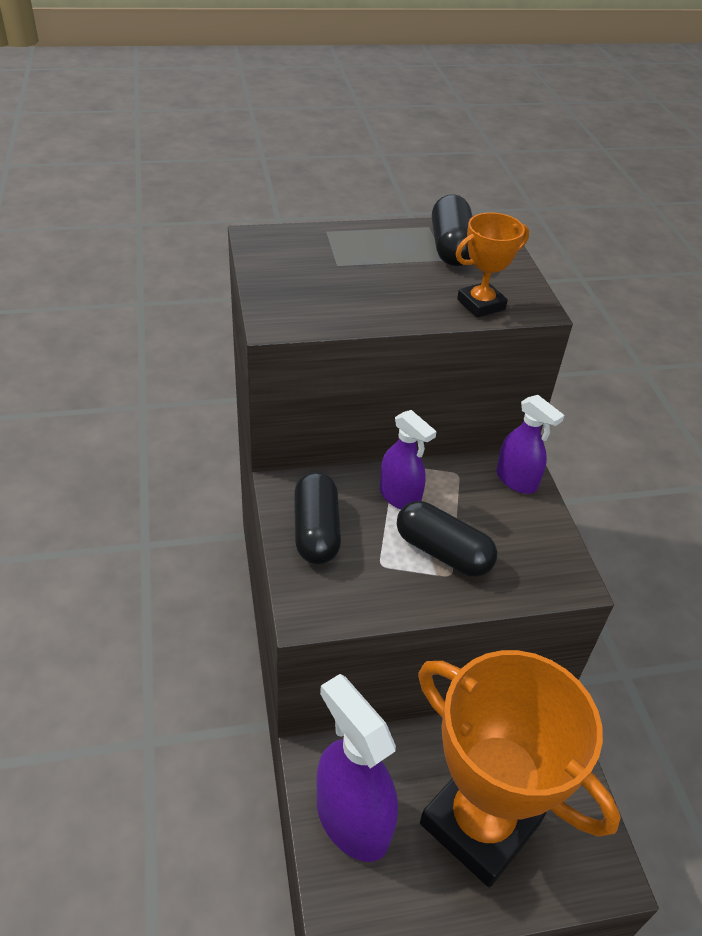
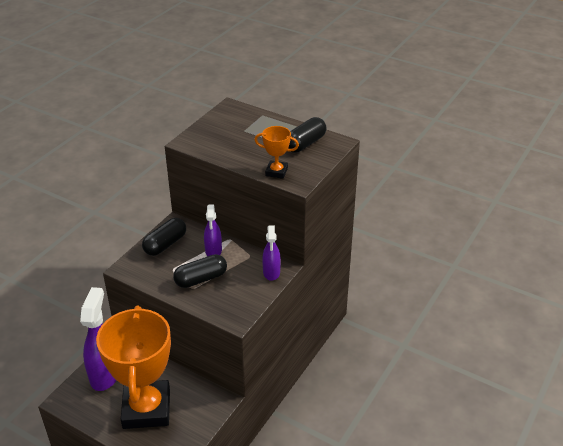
camera: 45 degrees right, 5 degrees down
black capsule [397,501,497,576] -> black capsule turned 75 degrees clockwise [173,254,227,288]

